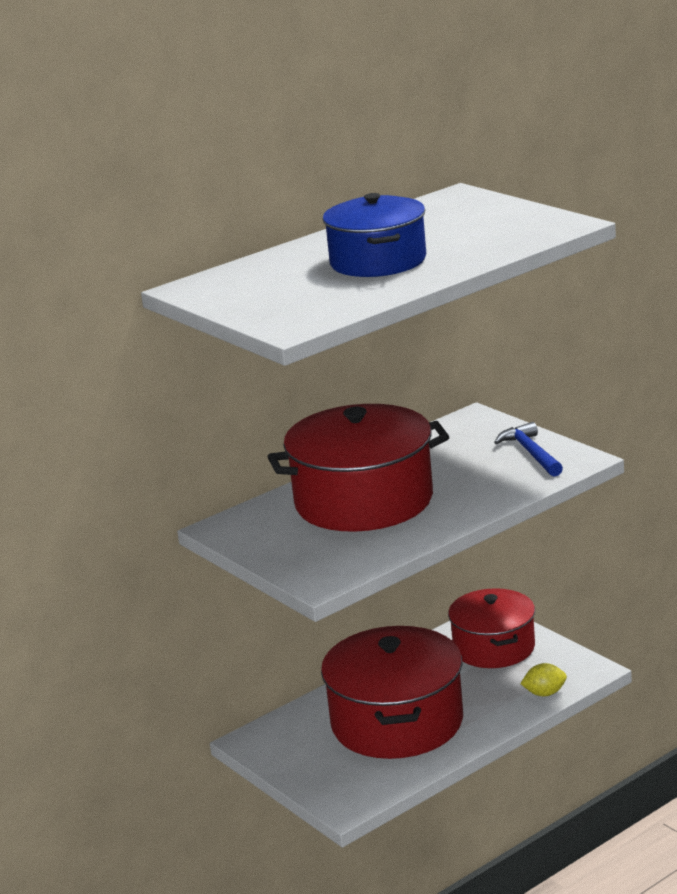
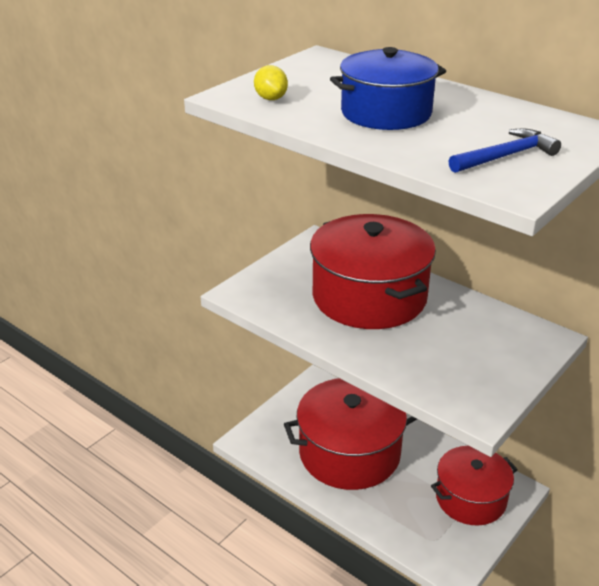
camera: 75 degrees right, 10 degrees up
blue hammer [494,422,563,476] -> blue hammer moved to [449,129,561,173]
yellow lemon [520,663,567,696] -> yellow lemon moved to [254,65,288,100]

